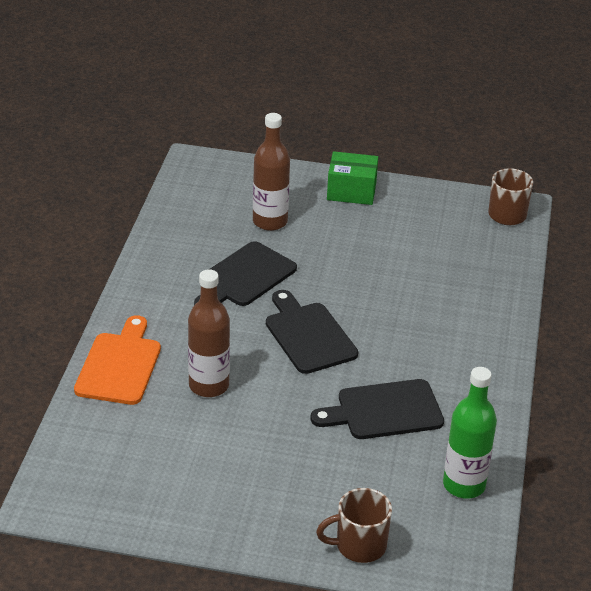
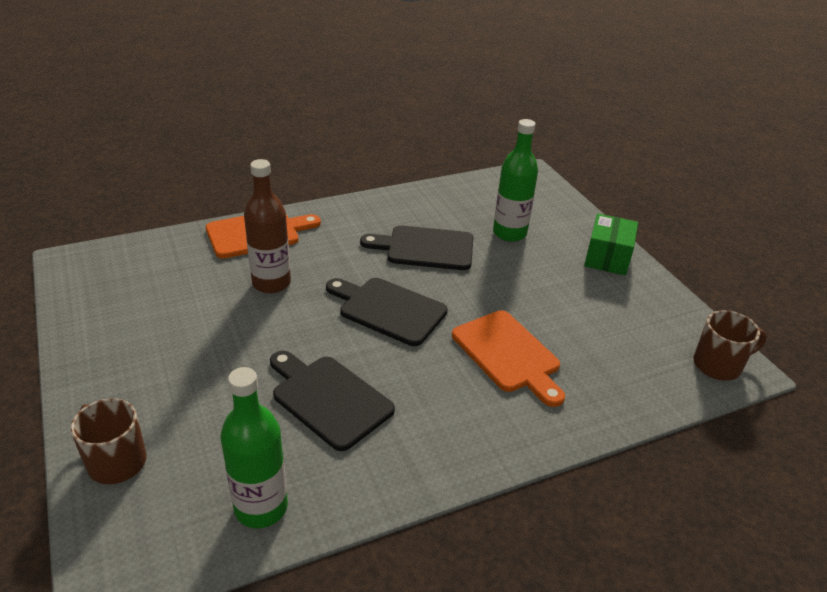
camera: 55 degrees right, 0 degrees up
brown bottle [253,113,290,231] -> green bottle [493,119,538,242]
black cutting board [266,290,358,374] -> black cutting board turned 90 degrees counterclockwise [326,278,448,346]
green box [327,151,378,205] -> green box turned 45 degrees clockwise [584,213,638,276]
none -> orange cutting board [452,310,565,407]

